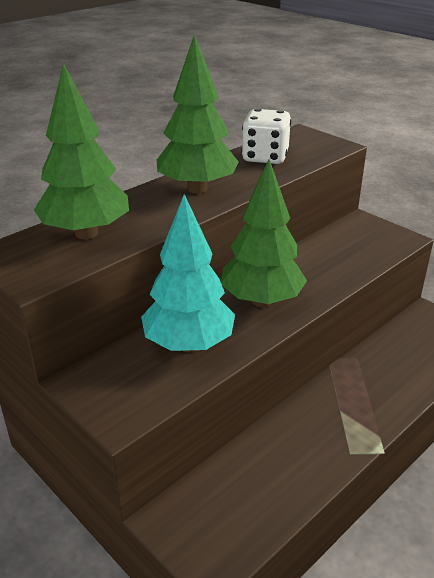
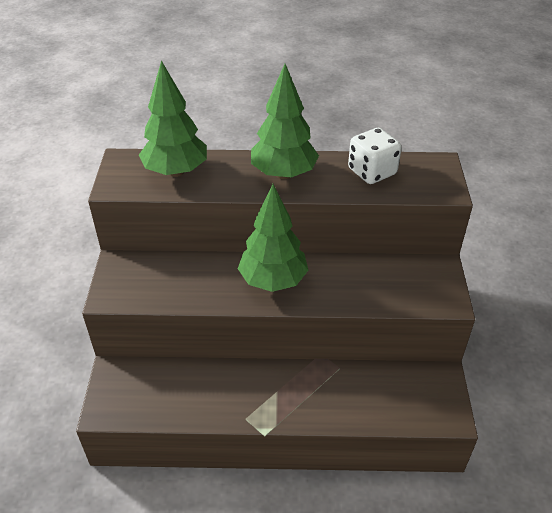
camera: 45 degrees right, 10 degrees up
turquoise tree [141,194,235,352] -> none

